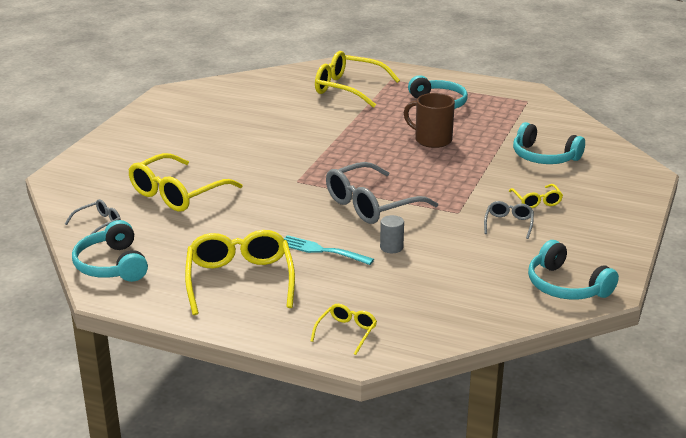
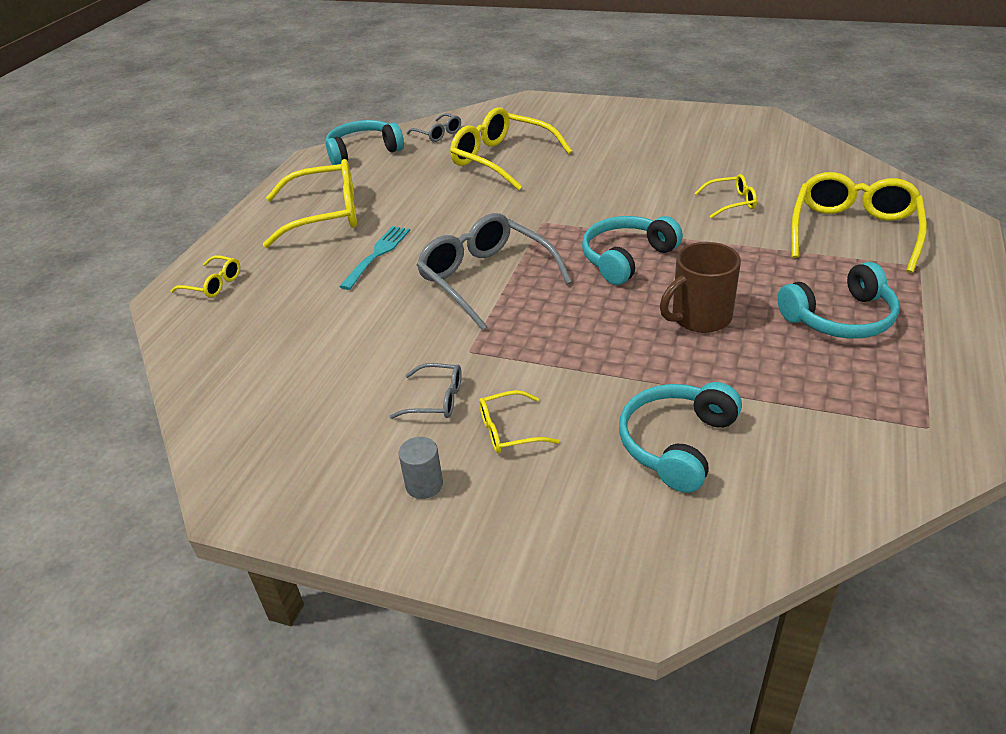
camera: 90 degrees right, 10 degrees up
grey cylinder [380,215,404,253] -> grey cylinder moved to [398,437,443,499]
brown mug [404,93,455,148] -> brown mug turned 150 degrees counterclockwise [660,242,741,333]
turquoise headphones [528,240,619,300] -> turquoise headphones moved to [582,216,683,285]
none -> yellow glasses [695,174,757,218]

